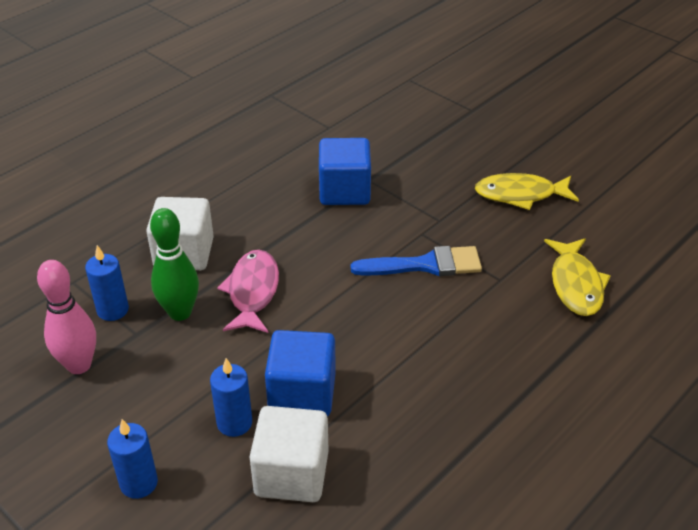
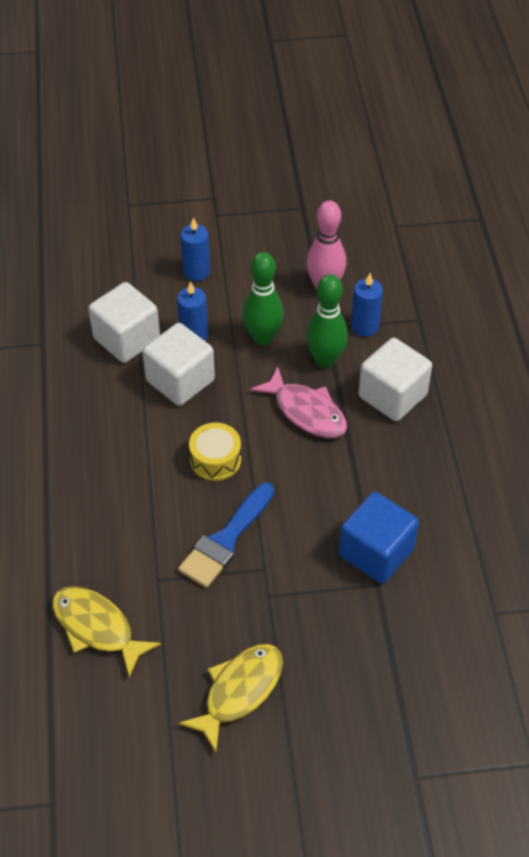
camera: 130 degrees right, 10 degrees up
blue cube [265,330,336,417] -> white cube [143,323,215,406]
none -> yellow drum [189,423,241,481]
none -> green bowling pin [243,252,284,346]

